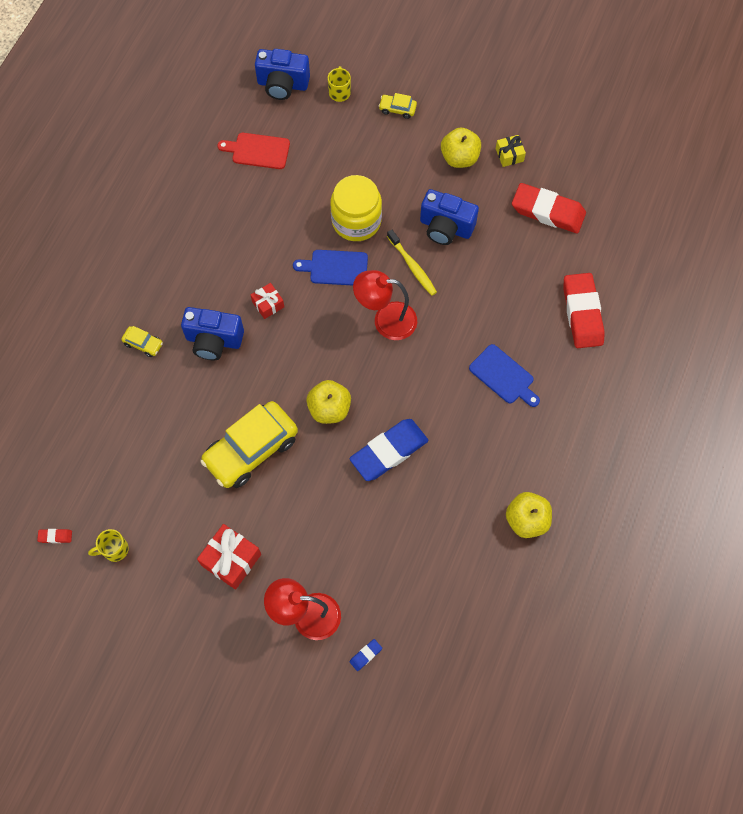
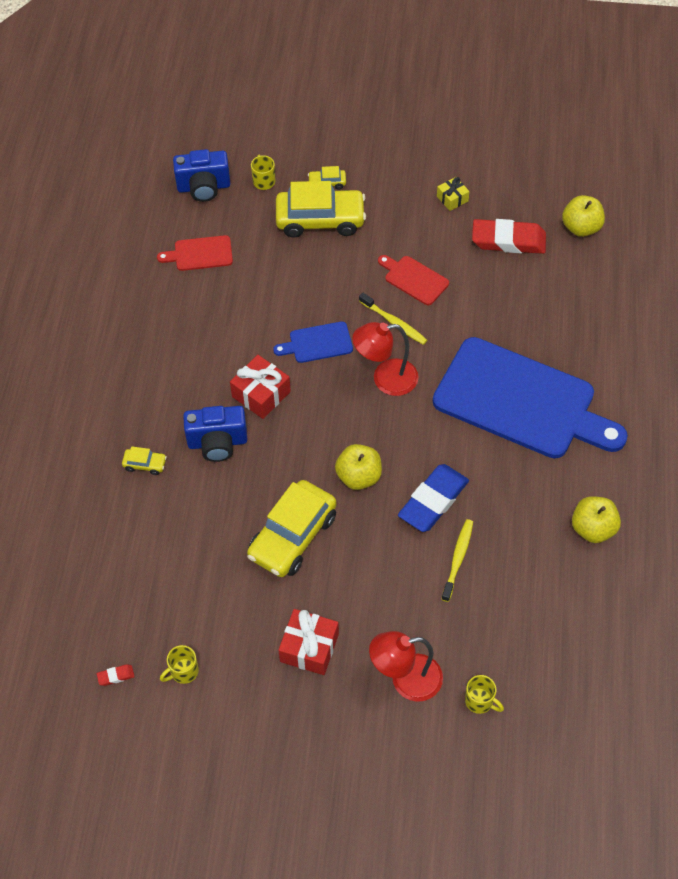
camera: 15 degrees left, 10 degrees down
red gift [251,283,284,319] -> red gift [230,355,291,419], size x1.67
yellow jar [331,175,382,241] -> none
blue eraser [350,639,382,671] -> yellow mug [465,675,504,714]
blue camera [420,189,479,245] -> red cutting board [378,255,449,305]
yellow apple [441,127,481,168] -> yellow apple moved to [562,195,605,237]
blue cutting board [469,344,540,407] -> blue cutting board [433,337,628,458], size x2.39
red eraser [564,273,605,348] -> none
none -> yellow car [276,181,366,237]
none -> yellow toothbrush [442,519,473,602]

